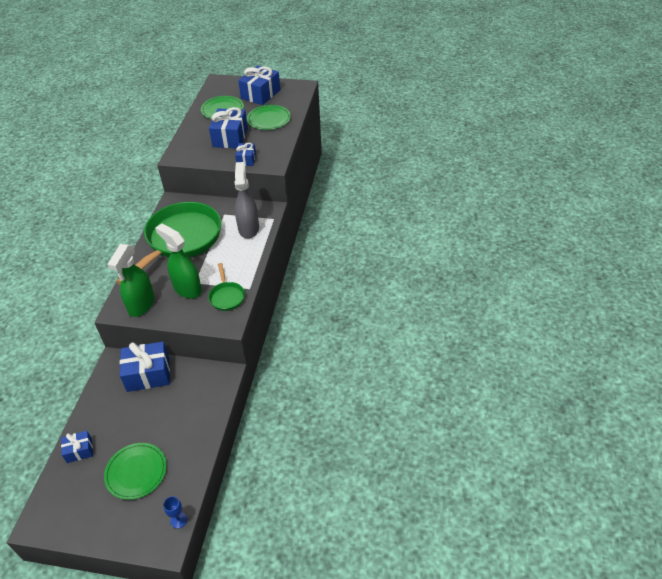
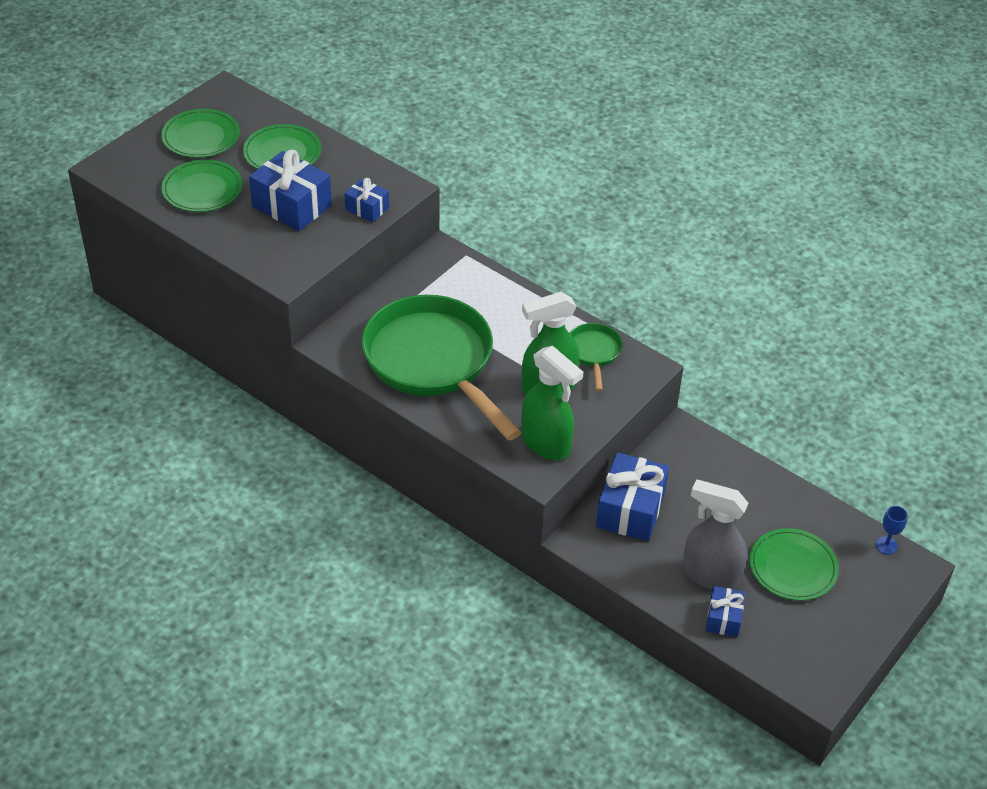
camera: 65 degrees left, 0 degrees up
green pan [208,263,245,311] -> green pan turned 105 degrees counterclockwise [570,323,623,391]
grey spray bottle [234,162,259,239] -> grey spray bottle moved to [683,480,749,589]
blue gift [238,66,281,105] -> green plate [161,109,240,158]

